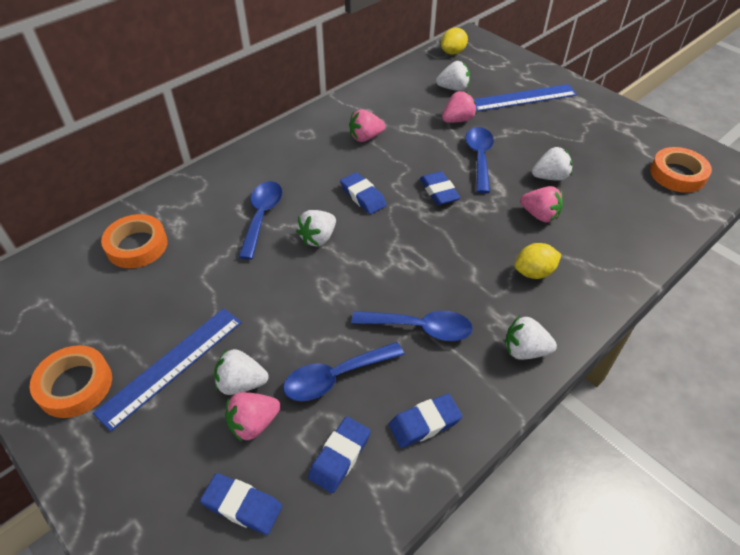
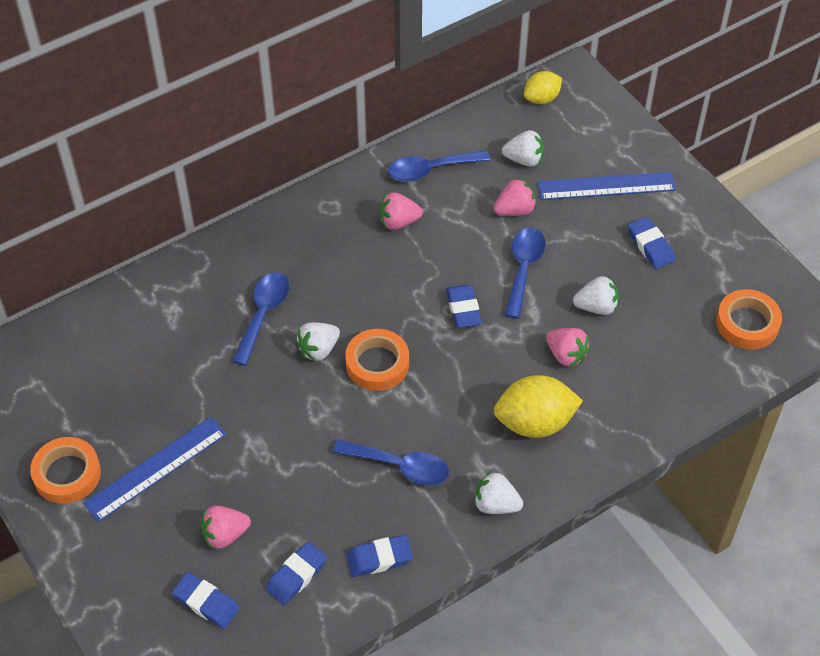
camera: 10 degrees right, 5 degrees up
orange tape [101,214,168,268] -> orange tape moved to [345,329,409,391]
white strawberry [214,349,269,395] -> none
blue spoon [283,342,404,401] -> blue spoon moved to [388,150,490,182]
blue eraser [340,172,387,214] -> blue eraser moved to [628,217,675,269]
yellow lemon [514,243,561,279] -> yellow lemon [494,375,583,438], size x1.66

